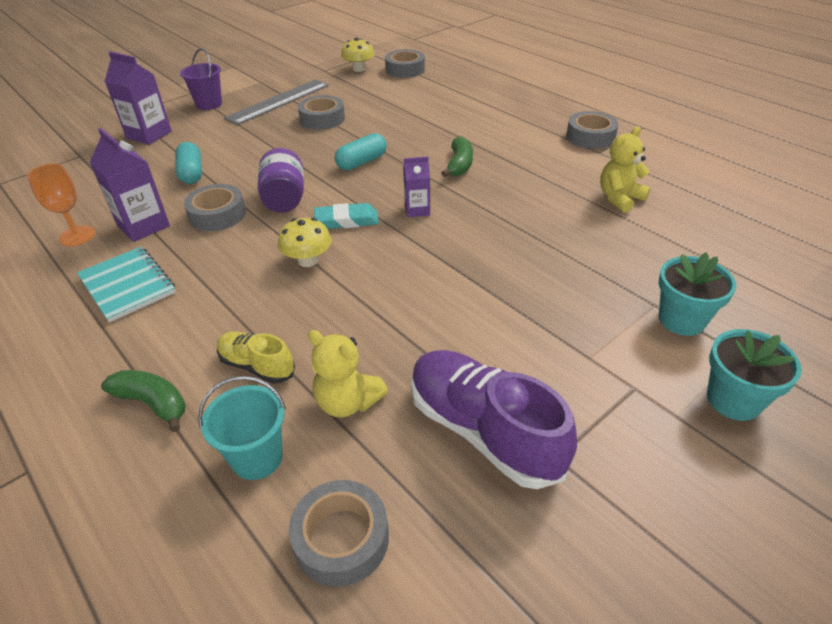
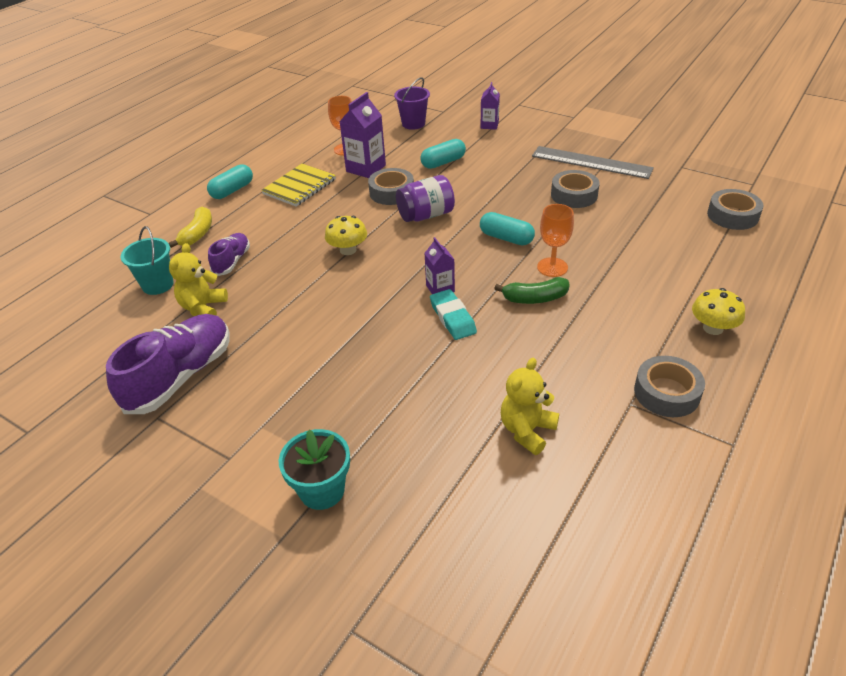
camera: 75 degrees right, 0 degrees up
turquoise notebook [77,247,176,322] -> yellow notebook [261,164,336,207]
green banana [101,370,186,432] -> yellow banana [169,206,212,248]
purple carton [104,52,172,145] -> purple carton [481,82,500,130], size x0.60
purple bucket [180,48,222,110] -> purple bucket moved to [394,77,430,130]
yellow shoe [217,332,295,384] -> purple shoe [208,233,250,276]
grey tape [289,480,389,587] -> none
turquoise eraser [314,203,379,229] -> turquoise eraser moved to [430,289,477,340]
yellow mushroom [341,38,375,72] -> yellow mushroom moved to [692,288,745,335]
yellow teddy bear [600,126,651,213] -> yellow teddy bear turned 90 degrees counterclockwise [501,358,559,455]
turquoise flower pot [707,329,802,421] -> none
none -> turquoise capsule [207,164,253,199]
none -> orange goblet [537,204,574,277]

